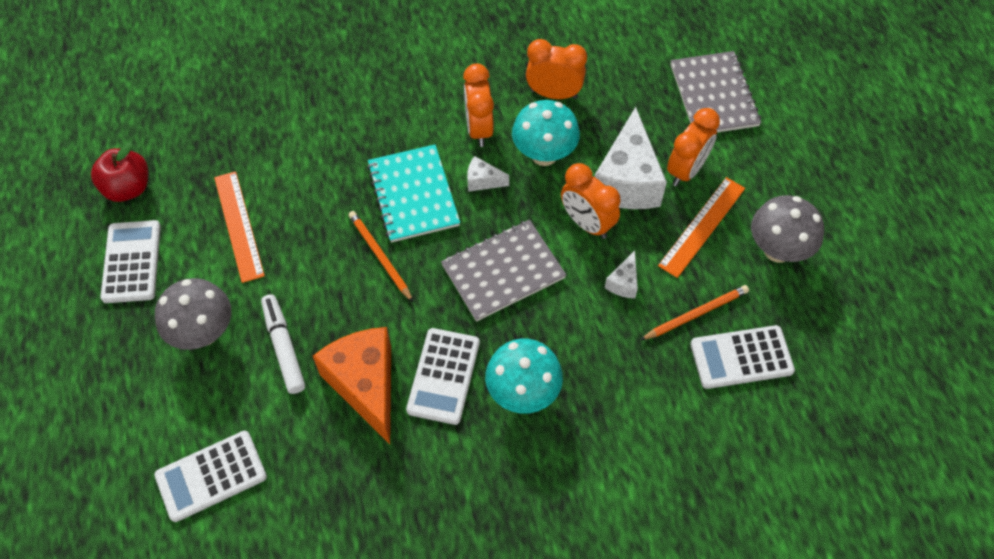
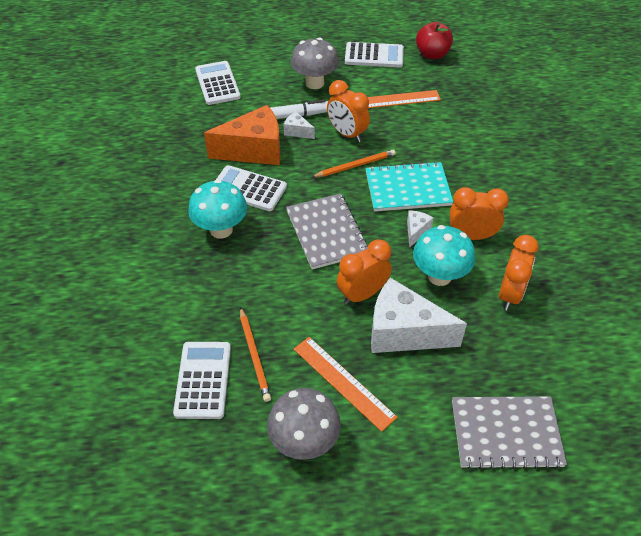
camera: 100 degrees right, 10 degrees down
white cheese [605,251,638,298] -> white cheese moved to [284,112,315,139]
orange clock [667,108,720,186] -> orange clock moved to [327,80,370,143]

